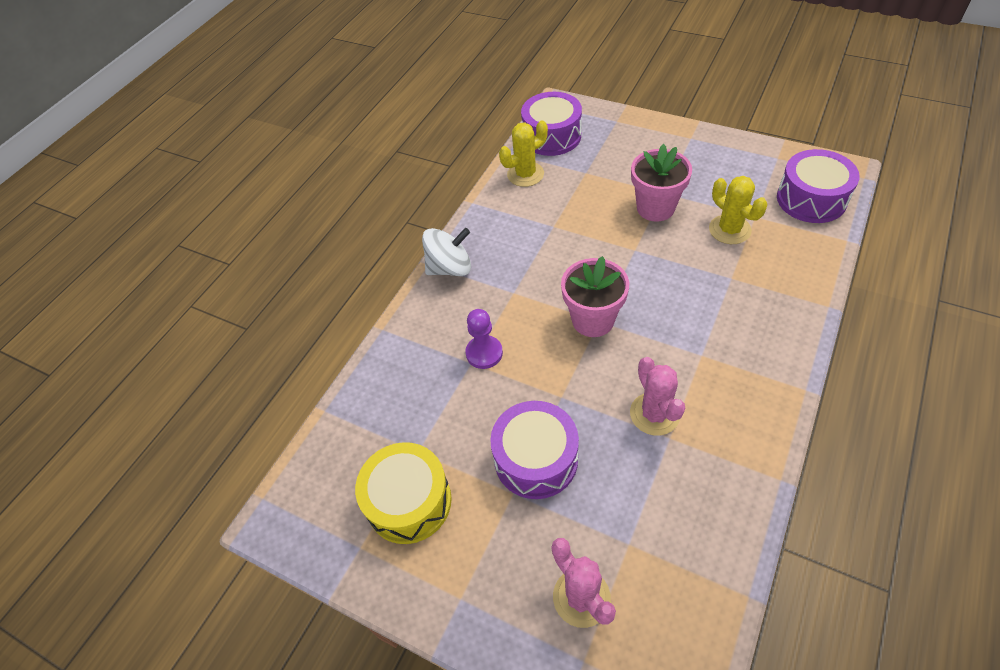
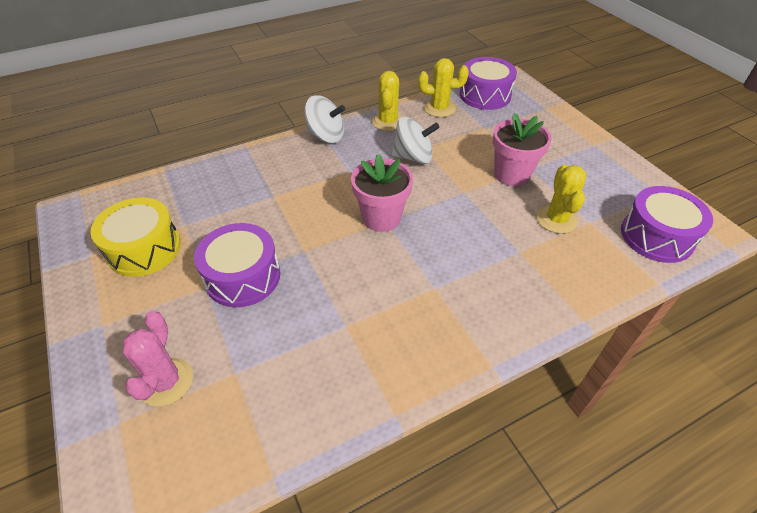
camera: 30 degrees right, 5 degrees down
purple pawn [465,309,503,369] -> none
pink cactus [630,357,685,436] -> none
none -> yellow cactus [372,71,403,131]
none -> white spinning top [392,117,440,164]

